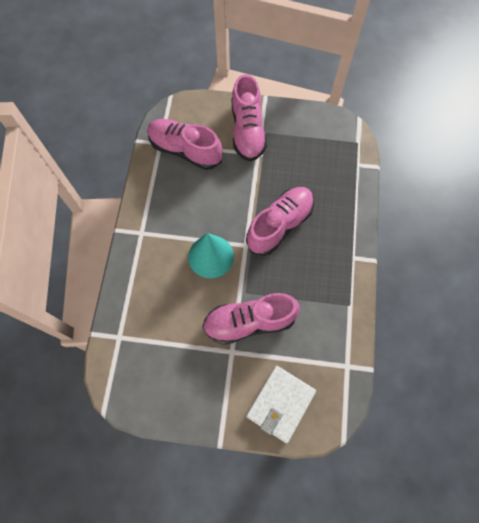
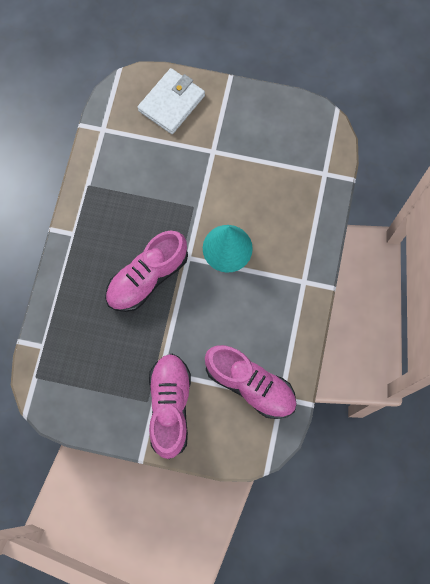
camera: 175 degrees left, 5 degrees up
pink shoe [202,293,300,345] -> none

